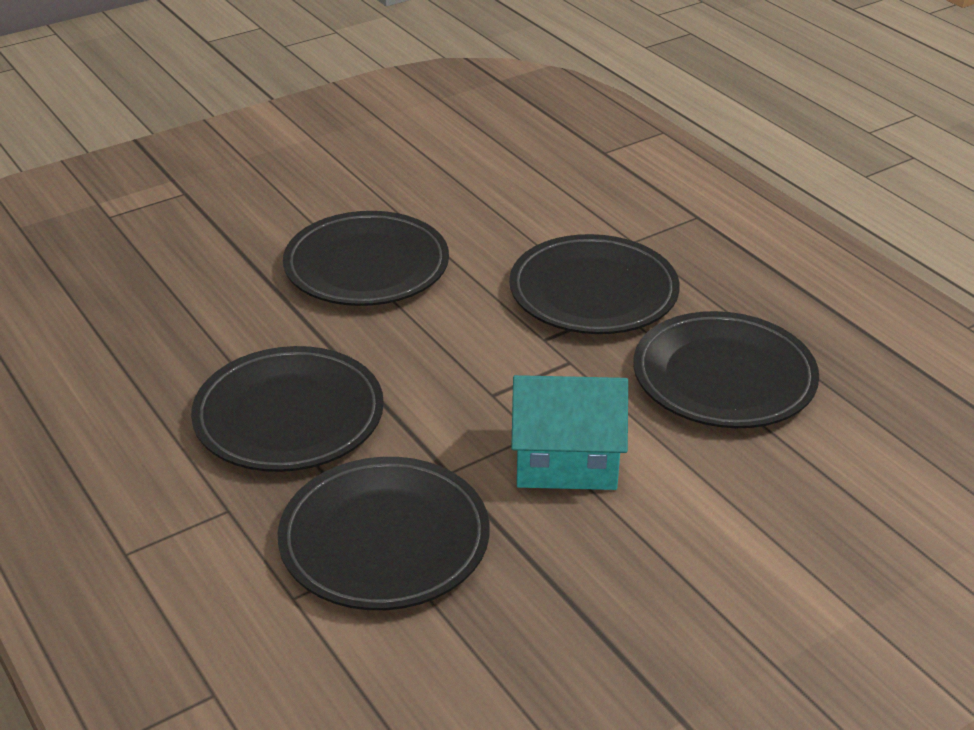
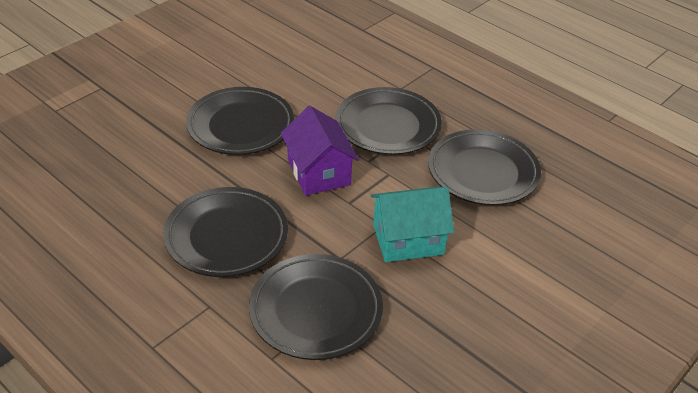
camera: 15 degrees left, 5 degrees up
none -> purple house [281,106,359,196]

